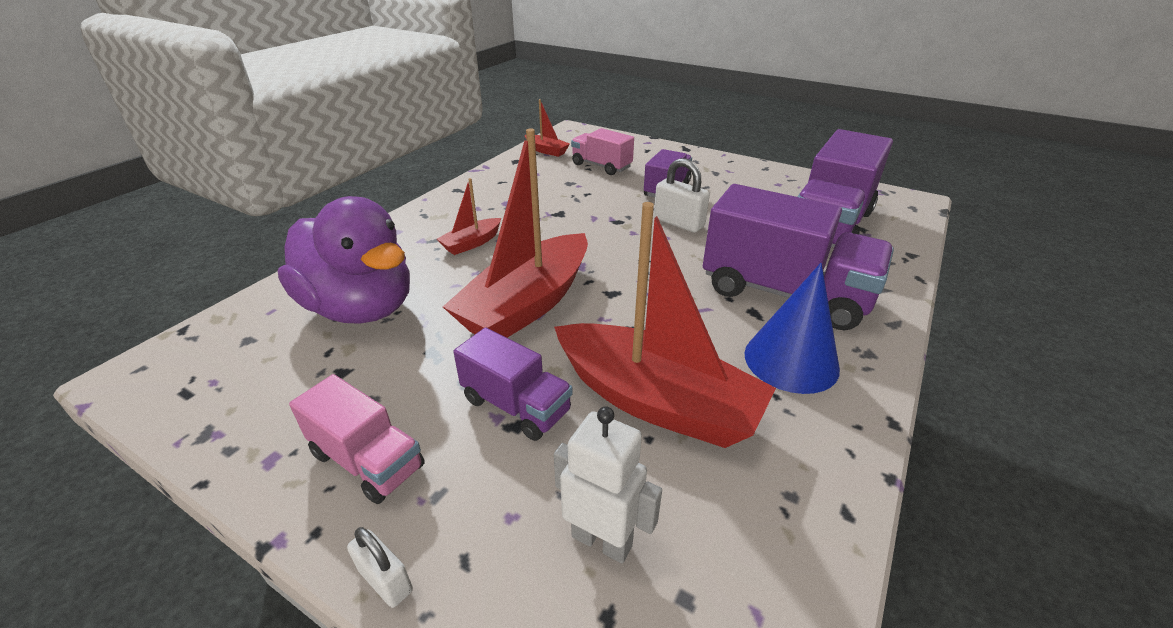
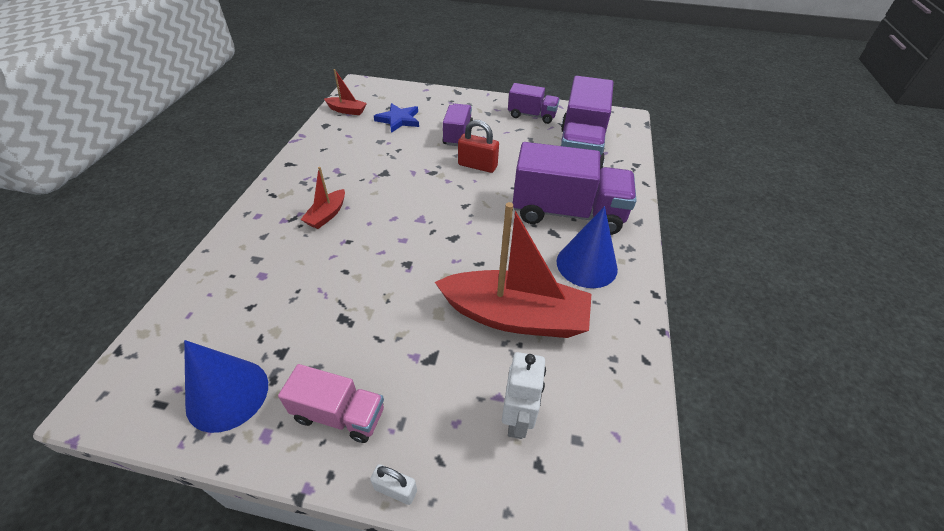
camera: 20 degrees left, 10 degrees up
purple duck [278,196,410,324] -> none
red boat [443,129,588,338] -> none
purple truck [453,327,573,441] -> purple truck moved to [508,83,560,124]
white robot [554,406,662,564] -> white robot turned 90 degrees clockwise [502,352,546,439]
pink truck [571,128,634,175] -> blue star [374,103,419,133]
white padlock [654,158,710,233] -> red padlock [458,120,499,173]
none -> blue cone [184,340,268,433]

